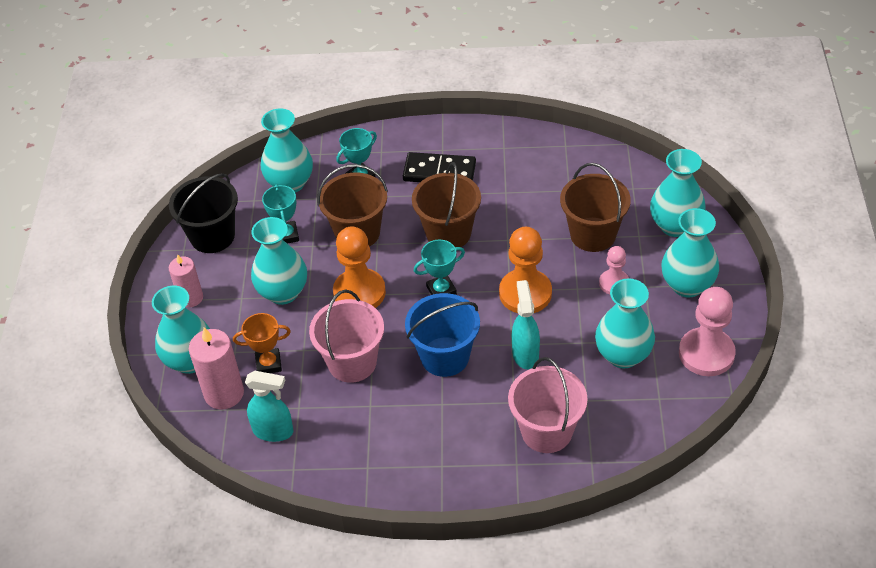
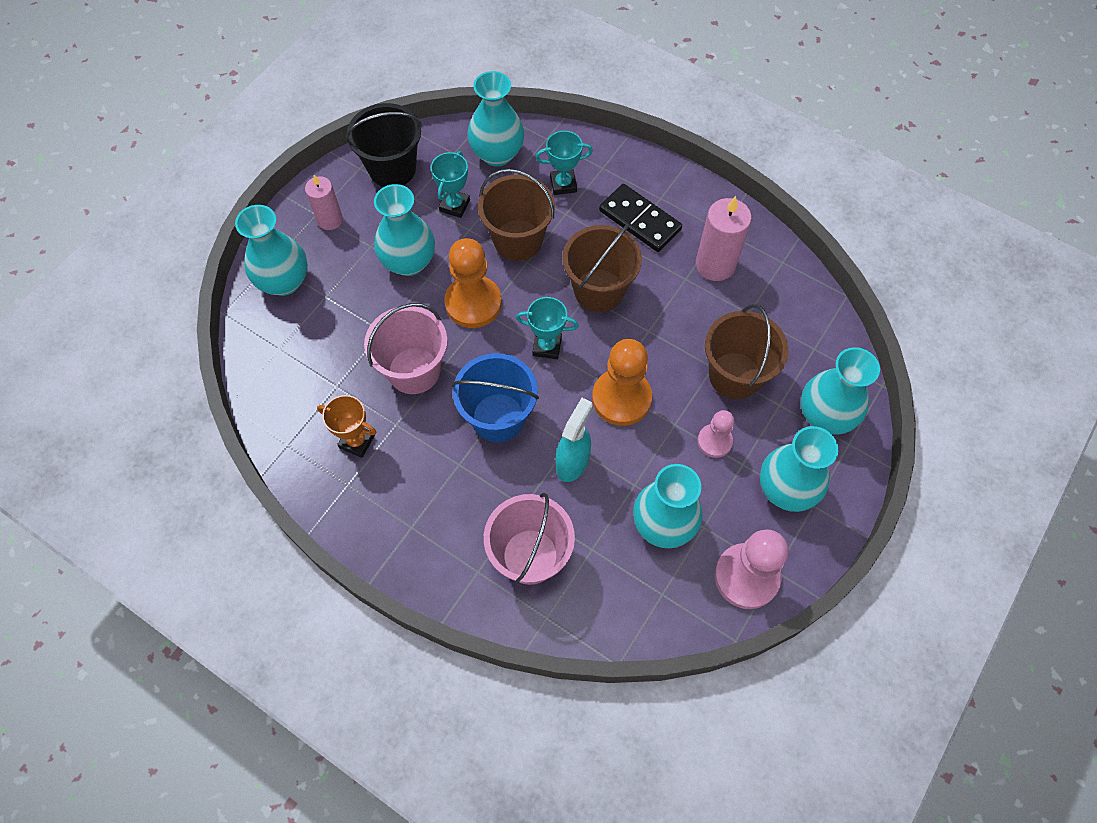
camera: 30 degrees right, 15 degrees up
pink candle [189,327,244,409] -> pink candle moved to [696,196,752,281]
orange trophy [233,313,291,373] -> orange trophy moved to [317,395,376,458]
turquoise spray bottle [245,370,293,442] -> none

